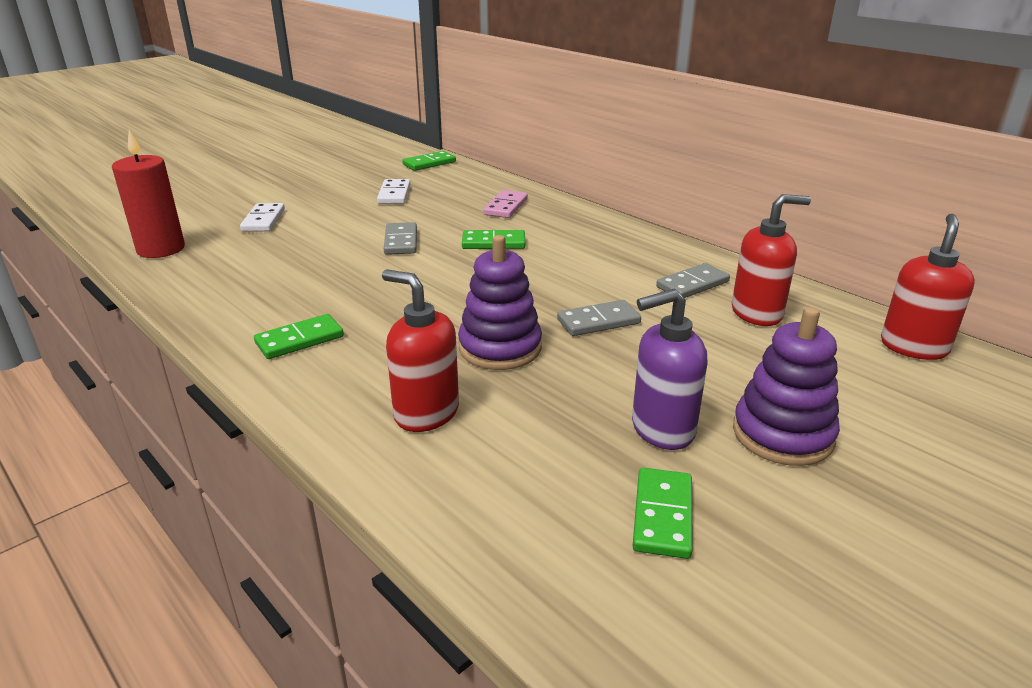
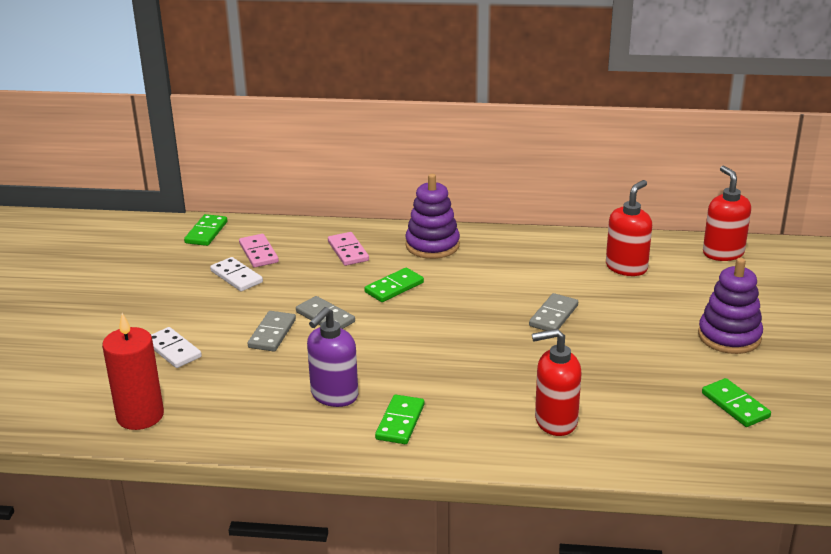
camera: 40 degrees left, 0 degrees up
purple stacking toy [458,235,542,370] -> purple stacking toy moved to [405,174,460,259]
purple soap dispenser [632,289,707,450] -> purple soap dispenser moved to [307,307,358,407]
grey domino [656,263,730,298] -> grey domino moved to [248,311,296,351]
none -> pink domino [239,234,279,268]

